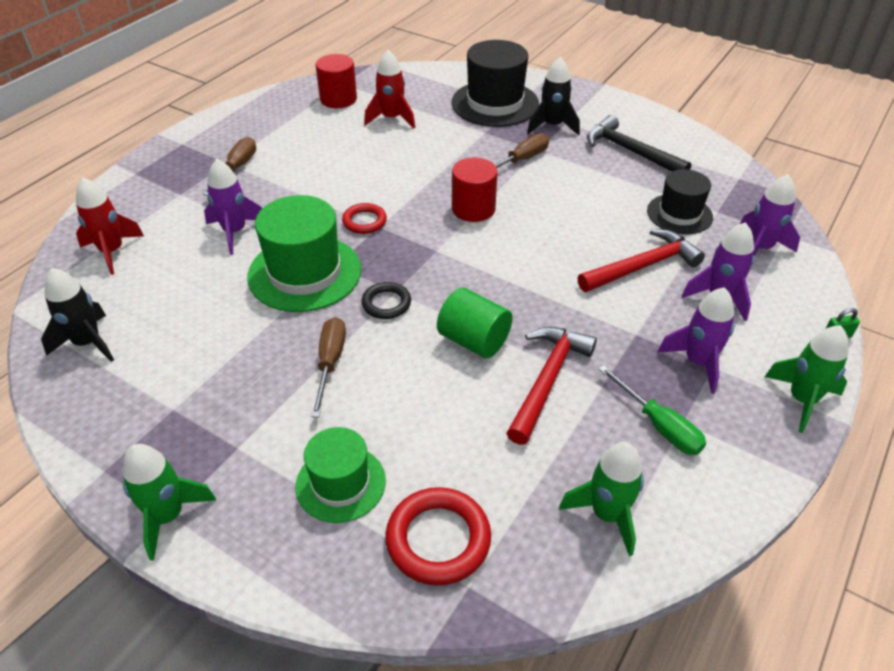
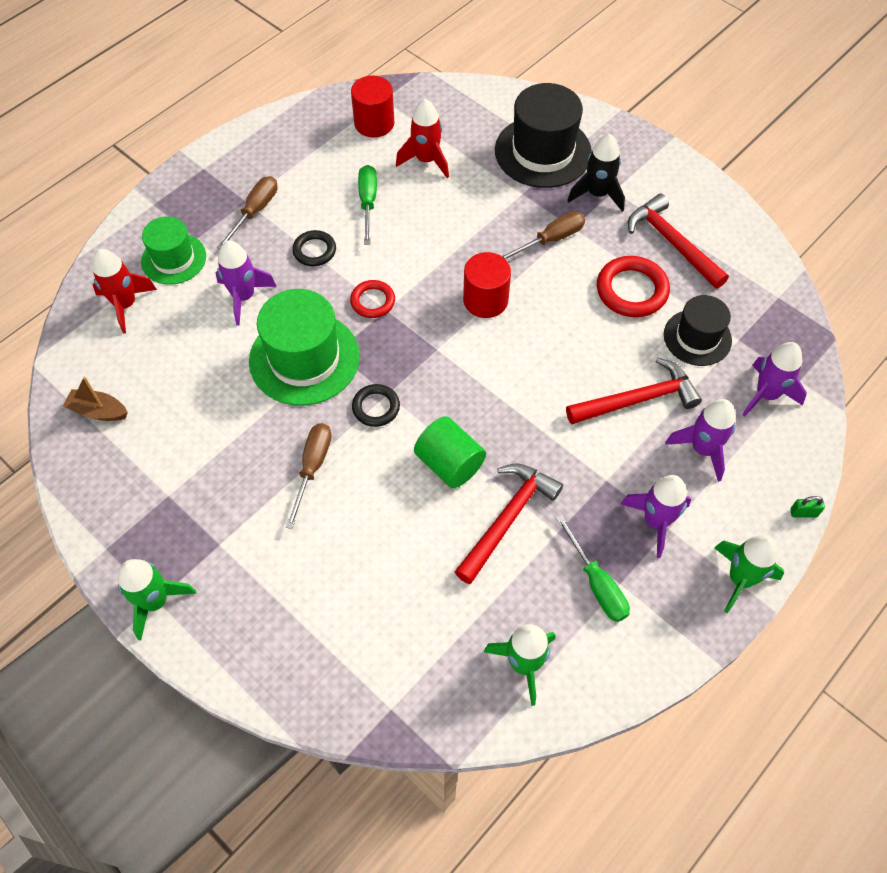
camera: 10 degrees right, 15 degrees up
black rocket [41,268,114,362] -> brown boat [63,376,128,421]
green hat [295,427,386,523] -> green hat moved to [141,216,206,285]
red ring [385,487,491,585] -> red ring moved to [597,256,670,317]
black hammer [587,115,691,172] -> red hammer [628,194,729,288]
none -> black ring [292,230,336,266]
none -> green screwdriver [358,165,377,245]

